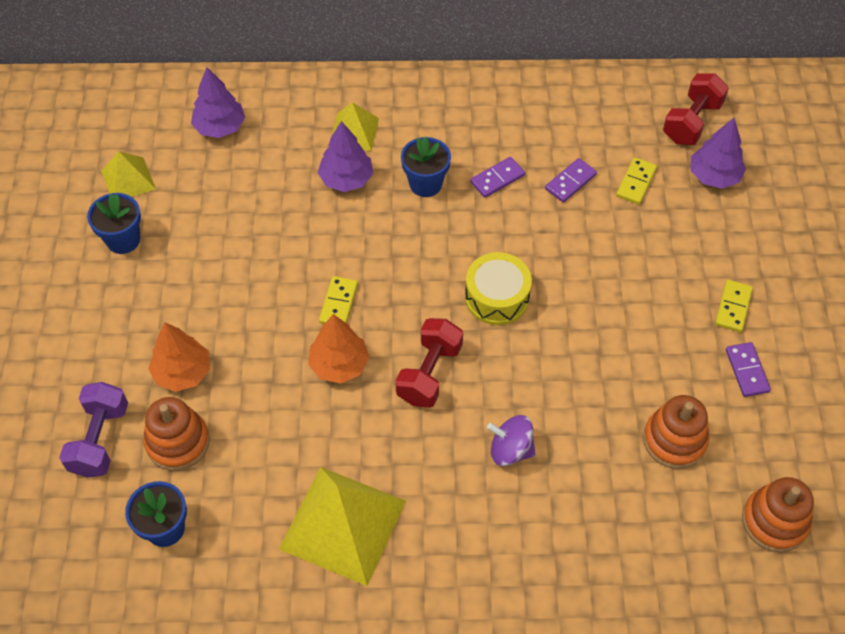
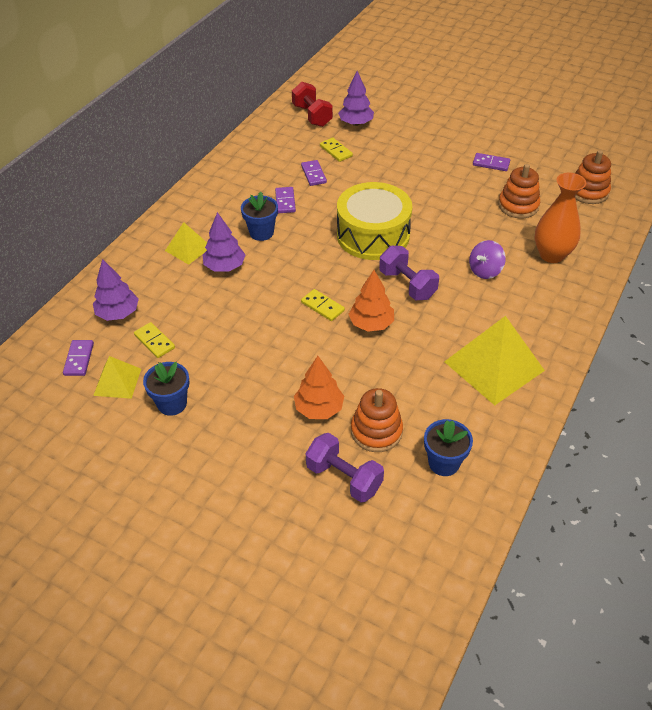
camera: 60 degrees left, 10 degrees down
red dumbbell [395,318,463,408] -> purple dumbbell [379,246,439,300]
yellow drum [465,252,532,325] -> yellow drum [337,182,412,260], size x1.61
yellow domino [715,280,753,332] -> yellow domino moved to [134,322,175,358]
none -> purple domino [63,340,94,376]
none -> orange vase [535,173,586,263]

